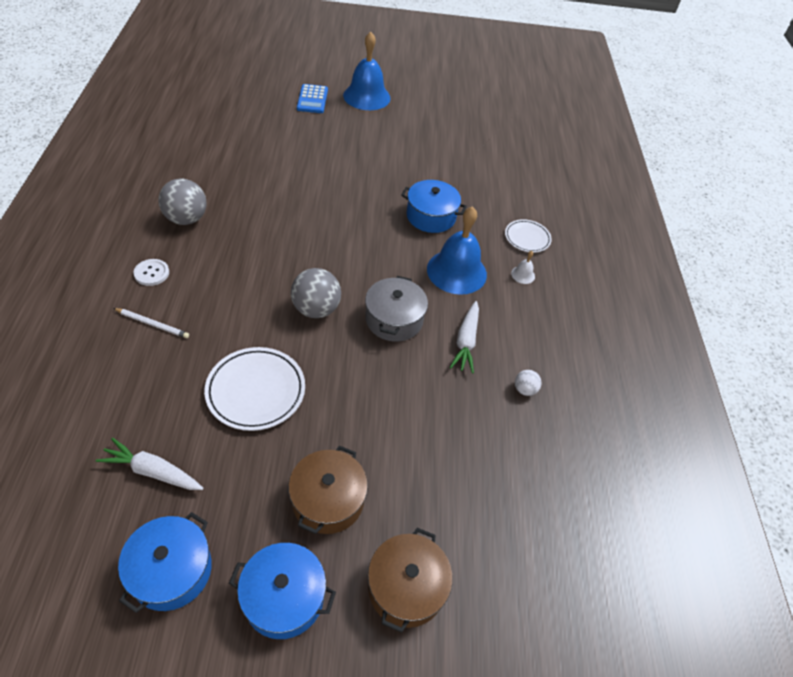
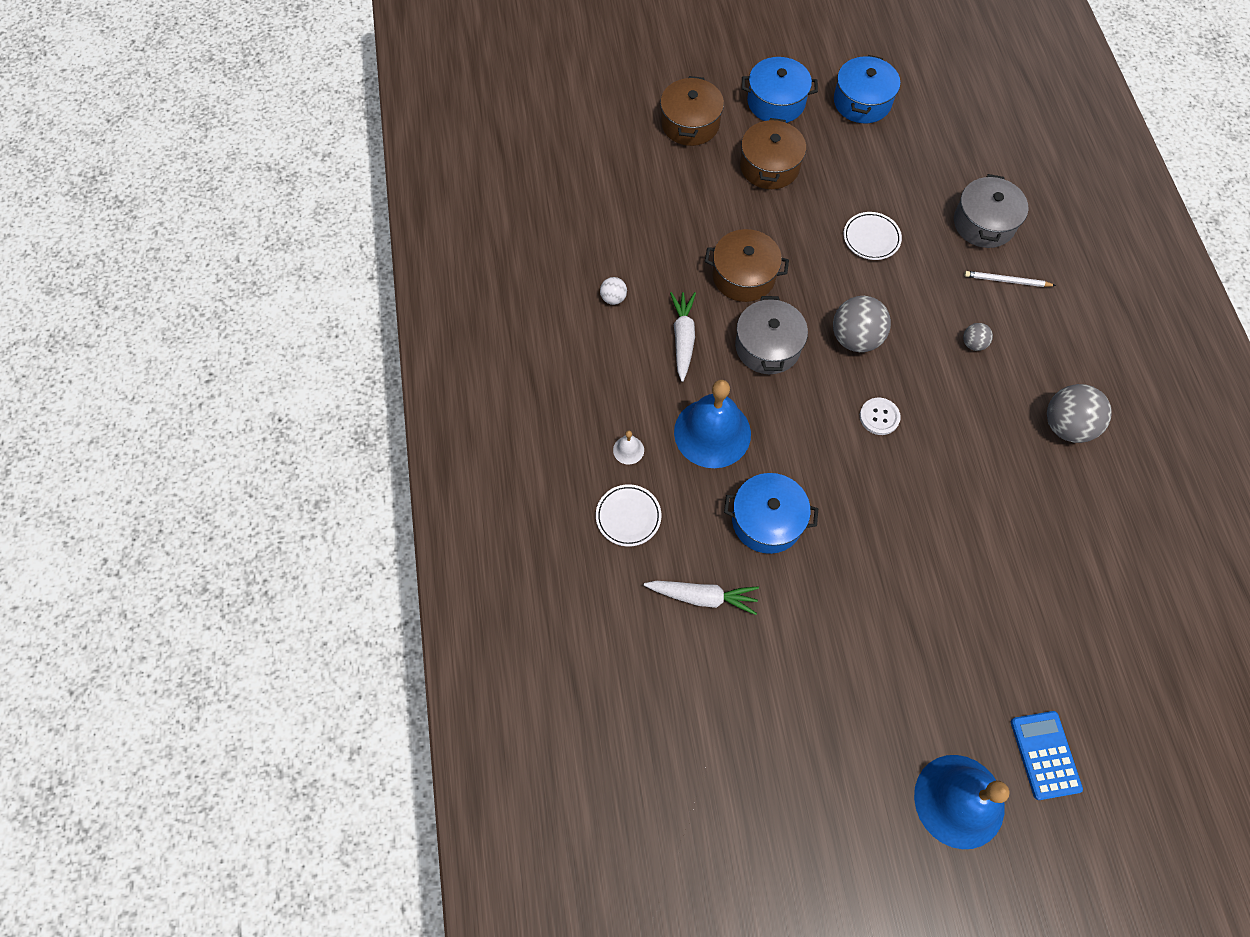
camera: 175 degrees right, 15 degrees up
white carrot [95,438,203,490] -> white carrot moved to [644,581,759,615]
white button [133,259,169,286] -> white button moved to [860,398,901,435]
white plate [204,347,305,431] -> white plate [843,212,902,260], size x0.61
none -> brown pot [705,229,789,302]
none -> grey pot [954,174,1029,248]
none -> grey ball [963,323,993,351]

